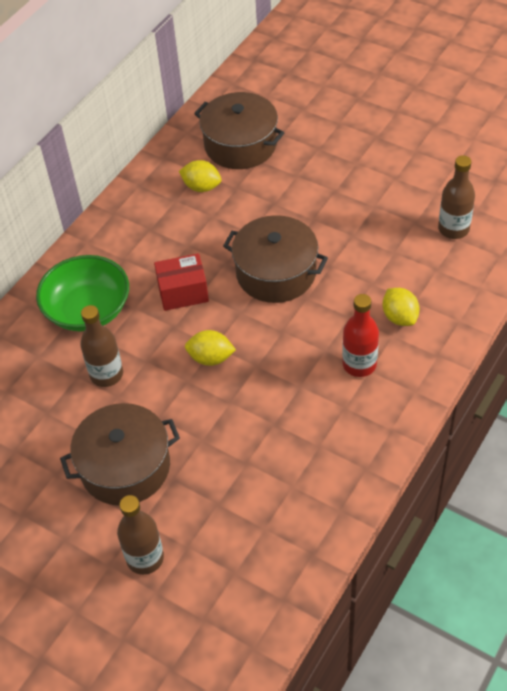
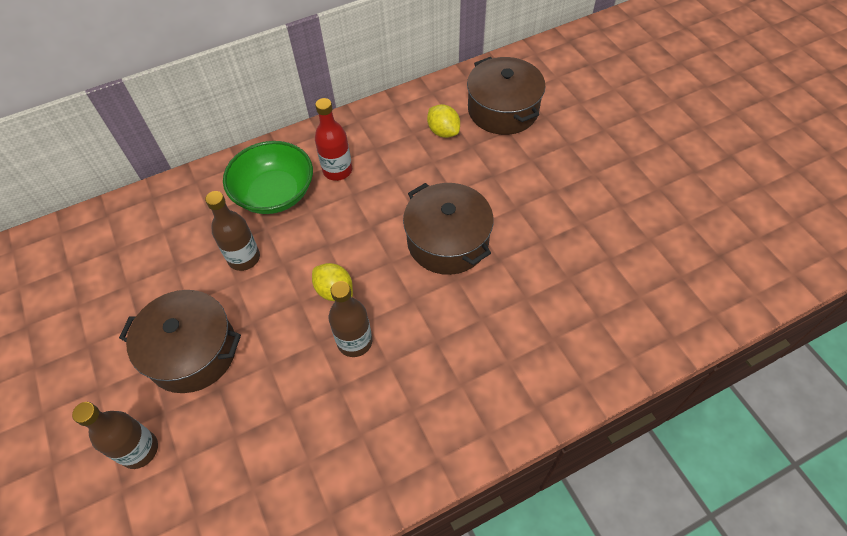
camera: 30 degrees right, 5 degrees up
red box [154,253,209,311] -> none
red bottle [342,294,379,377] -> red bottle moved to [315,98,352,181]
yellow lemon [382,288,420,326] -> none
brown bottle [438,155,475,239] -> brown bottle moved to [329,281,372,357]

